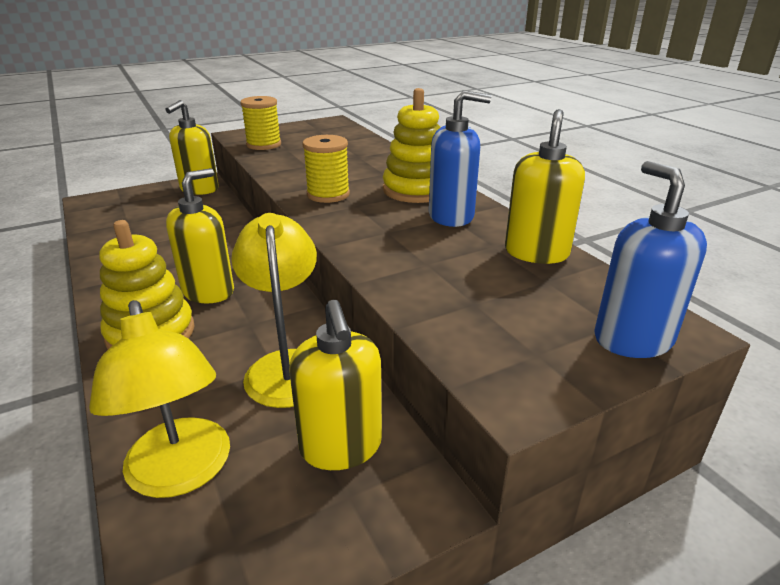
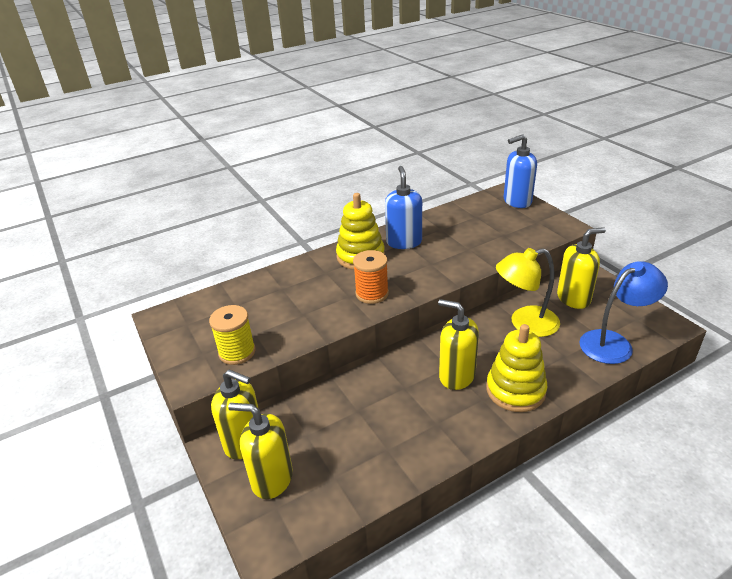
camera: 90 degrees left, 5 degrees up
yellow lamp [89,300,230,498] -> blue lamp [579,261,668,364]
yellow spool [303,135,350,203] -> orange spool [353,250,389,304]
yellow soap dispenser [505,109,585,264] -> yellow soap dispenser moved to [228,403,293,499]

